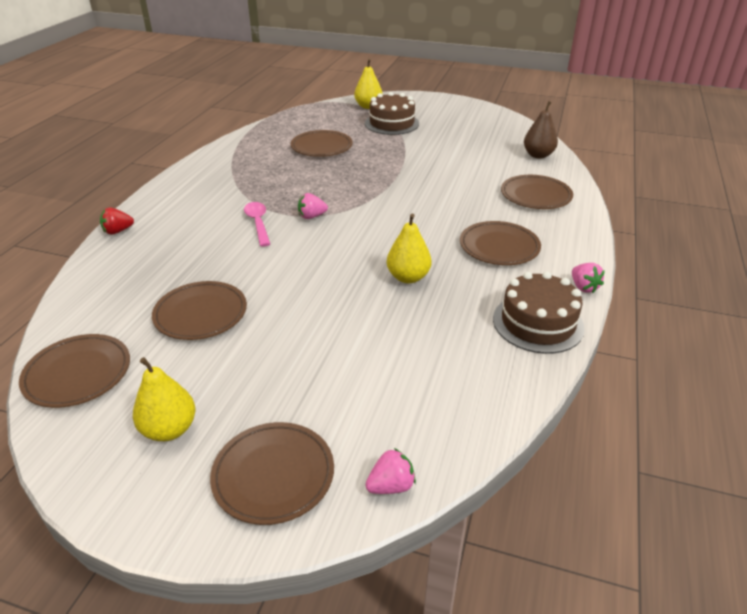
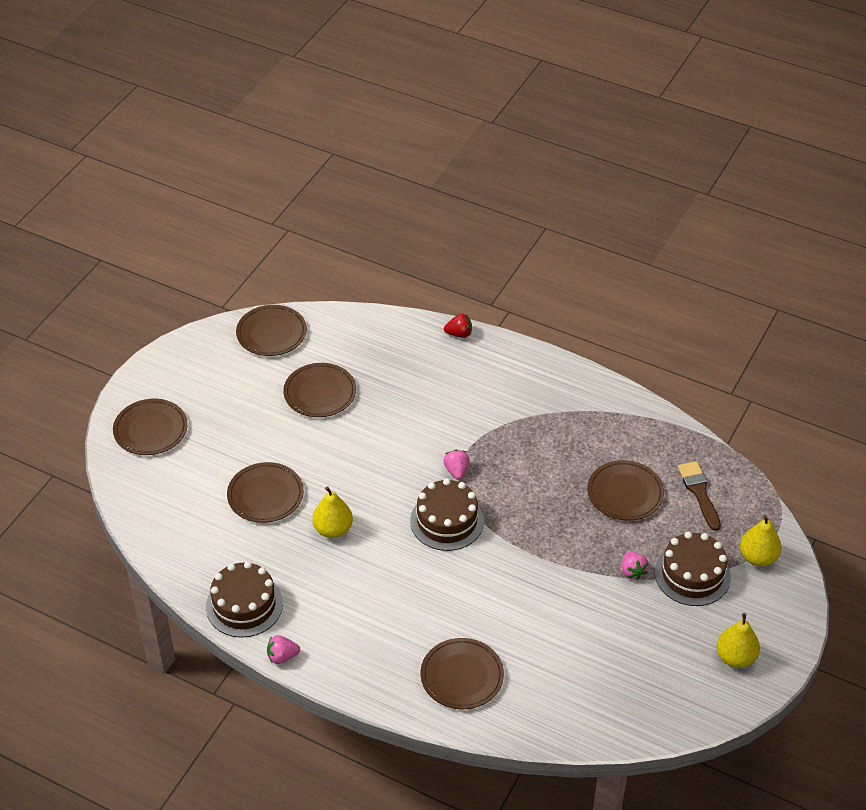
camera: 100 degrees right, 10 degrees up
red strawberry [100,207,134,234] -> red strawberry turned 105 degrees clockwise [444,314,472,338]
yellow pear [133,357,196,441] -> yellow pear moved to [716,613,760,668]
pink spoon [244,202,270,247] -> none
pink strawberry [365,448,416,494] -> pink strawberry moved to [622,552,649,580]
brown plate [460,221,541,265] -> brown plate moved to [227,462,304,523]
brown pear [524,101,558,159] -> none
none -> brown cake [410,478,484,551]
none -> brown brush [678,461,721,531]

